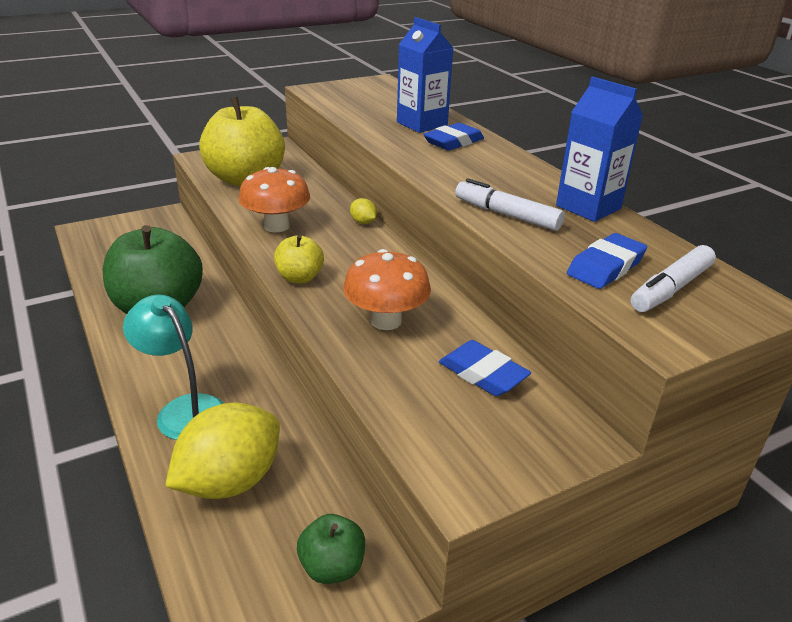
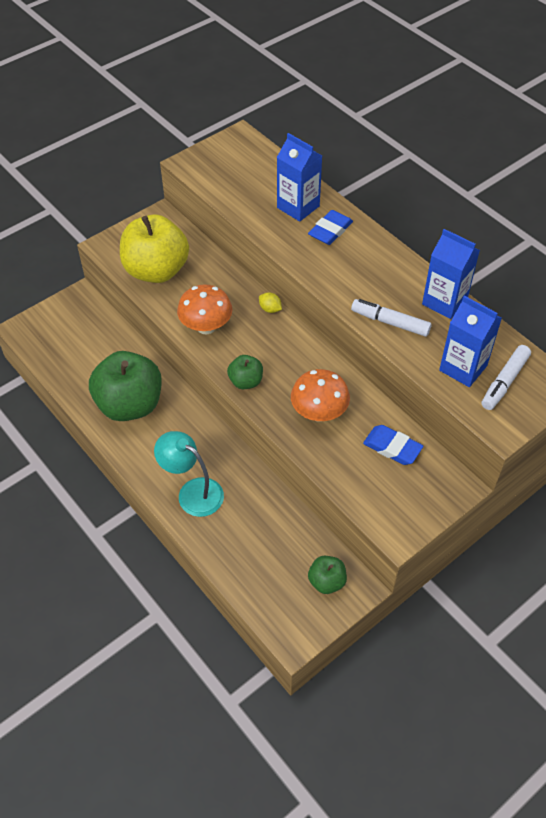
camera: 10 degrees left, 20 degrees up
yellow lemon [165,403,280,499] -> none
yellow apple [274,235,324,283] -> green apple [227,355,263,389]
blue eraser [567,233,647,289] -> blue carton [439,296,502,387]

